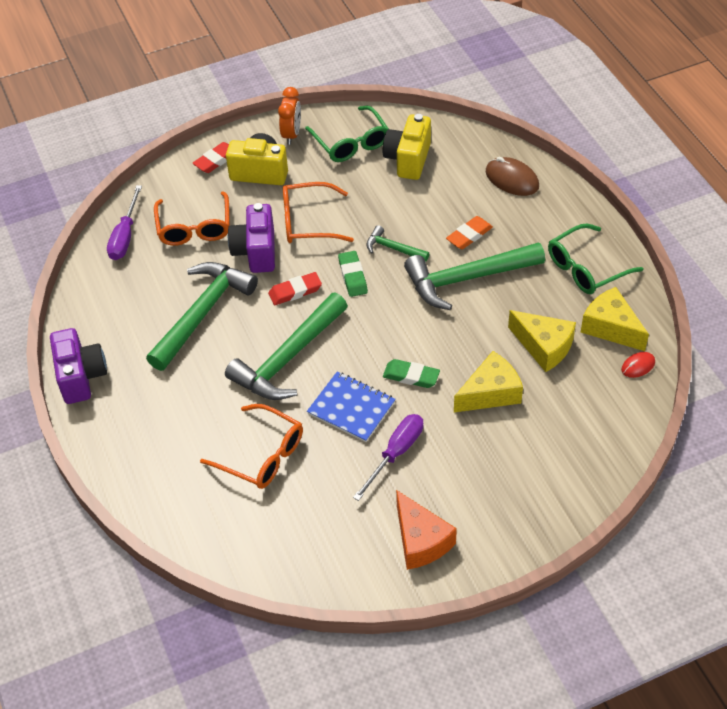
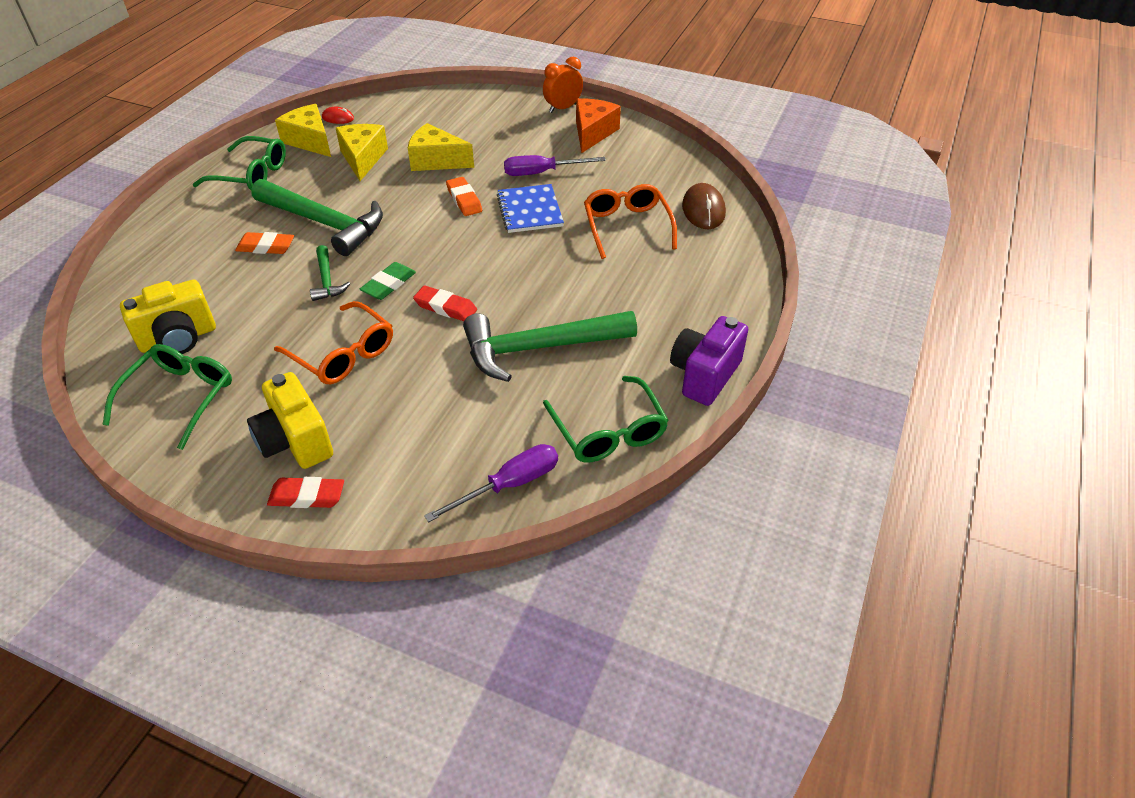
camera: 135 degrees left, 5 degrees down
orange glasses [154,191,230,246] -> none
green hammer [225,293,348,400] -> none
purple camera [228,203,275,273] -> none
orange clock [278,87,301,145] -> orange clock moved to [543,57,583,113]
green eraser [383,359,440,388] -> orange eraser [446,177,482,216]
brown mouse [486,157,539,196] -> brown mouse moved to [682,183,726,229]
yellow cheese [581,287,649,351] -> yellow cheese turned 135 degrees clockwise [275,104,331,157]
none -> green glasses [543,376,669,462]

